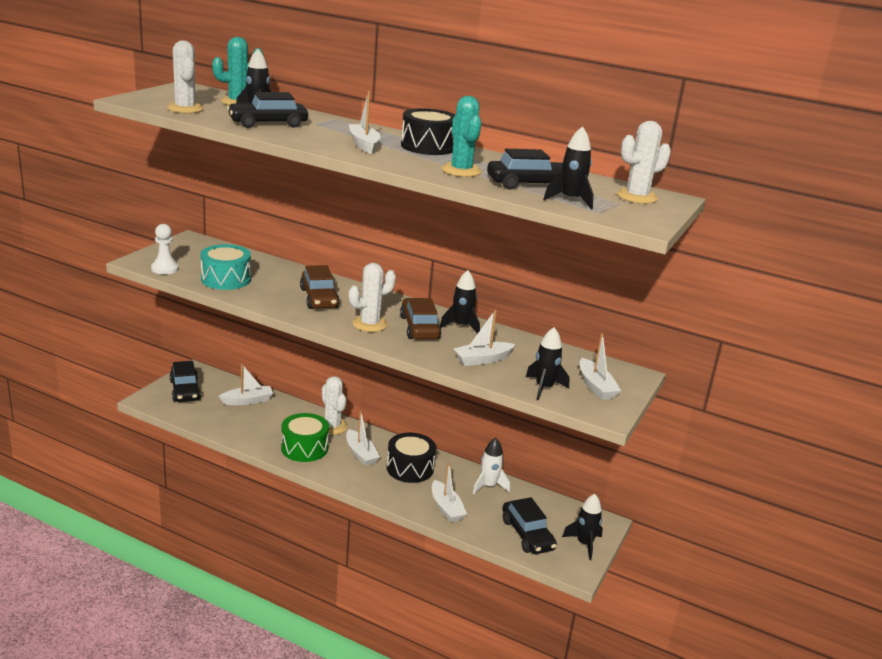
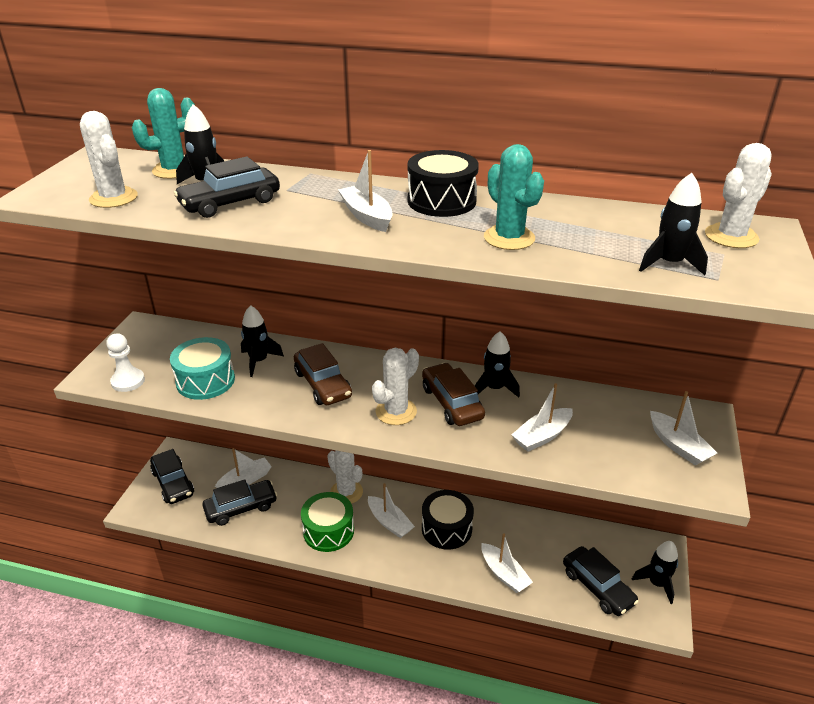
camera: 10 degrees left, 10 degrees up
white rocket [473,438,510,494] -> none
black car [487,149,563,190] -> black car moved to [202,479,277,526]
black rocket [526,327,569,400] -> black rocket moved to [241,305,284,377]

